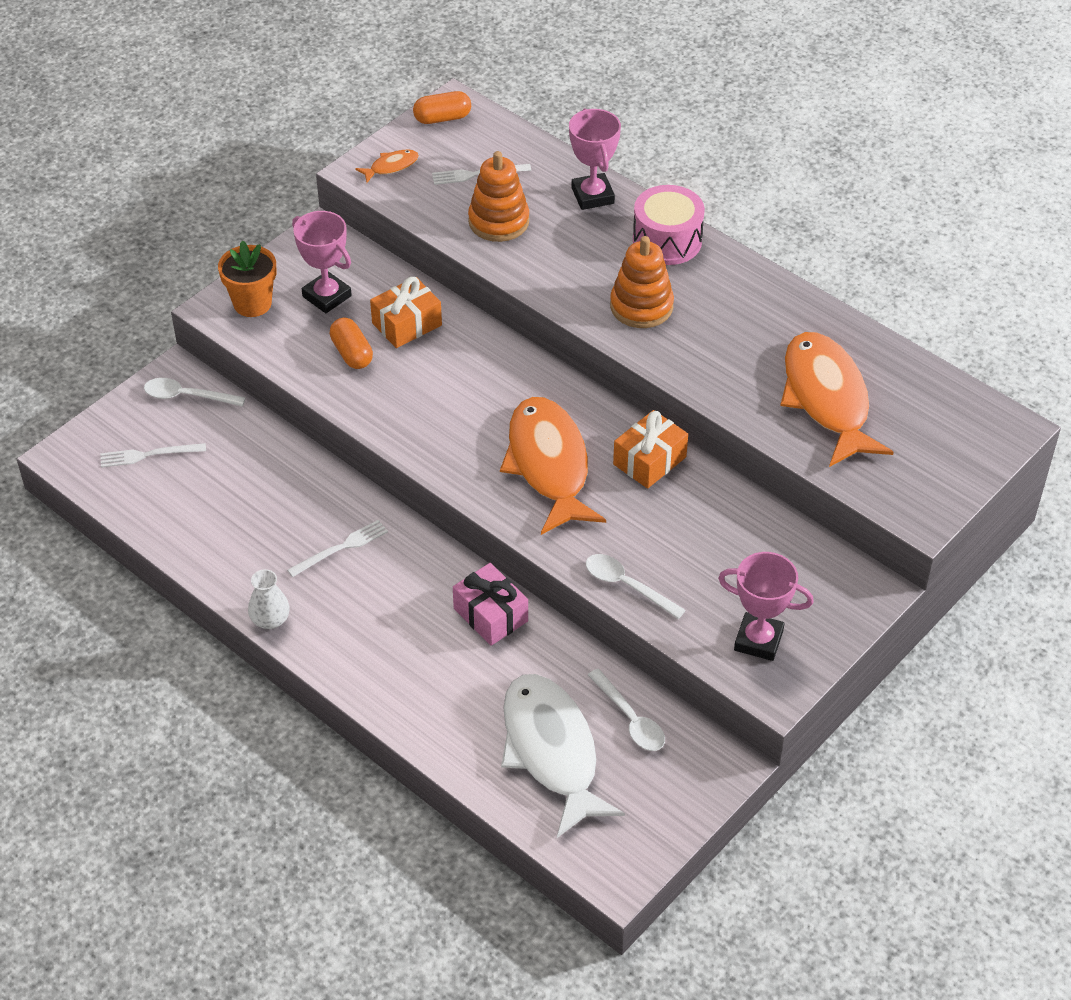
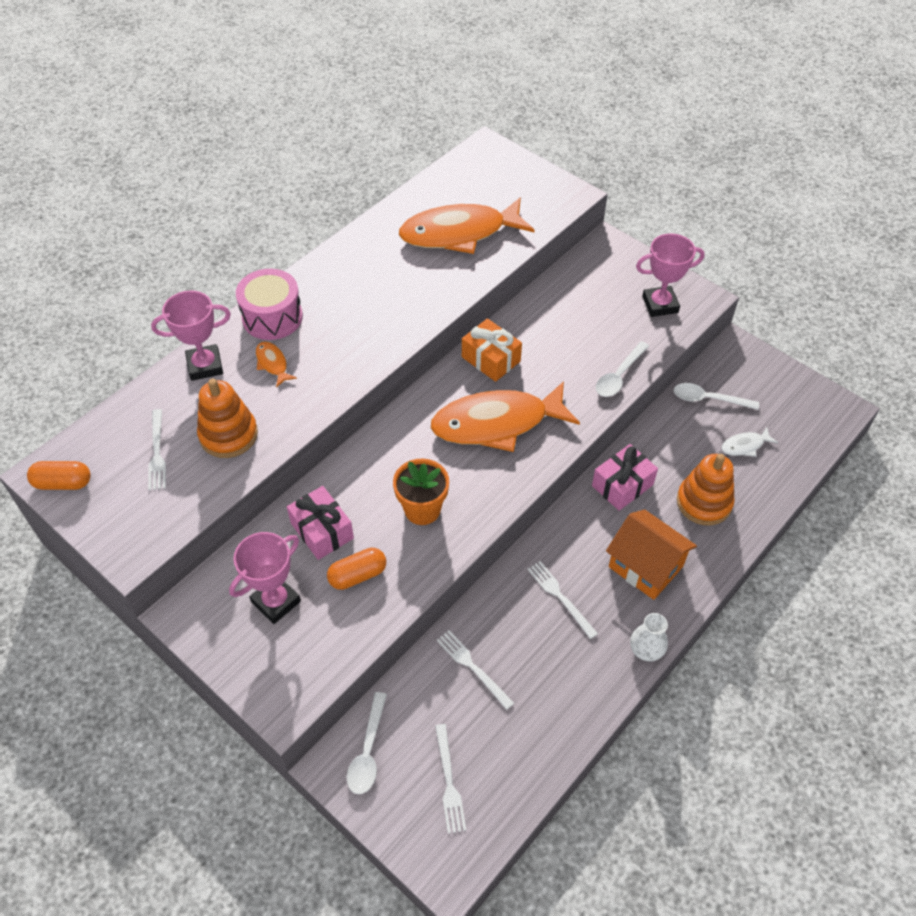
camera: 90 degrees left, 5 degrees up
orange flower pot [218,240,276,317] -> orange flower pot moved to [393,459,449,525]
orange fish [355,150,419,183] -> orange fish moved to [256,342,297,387]
orange gift [370,277,442,348] -> pink gift [287,486,354,560]
orange capsule [413,91,471,124] -> orange capsule turned 75 degrees counterclockwise [27,461,91,490]
white fish [501,674,625,838] -> white fish [721,427,778,457], size x0.41
white spoon [588,669,665,751] -> white spoon turned 135 degrees counterclockwise [674,383,759,410]
orange stacking toy [610,236,674,328] -> orange stacking toy moved to [677,454,735,525]
pink trophy [718,552,814,661] -> pink trophy turned 60 degrees clockwise [636,233,705,317]
none -> white fork [437,630,514,710]
none -> orange house [606,509,697,600]

